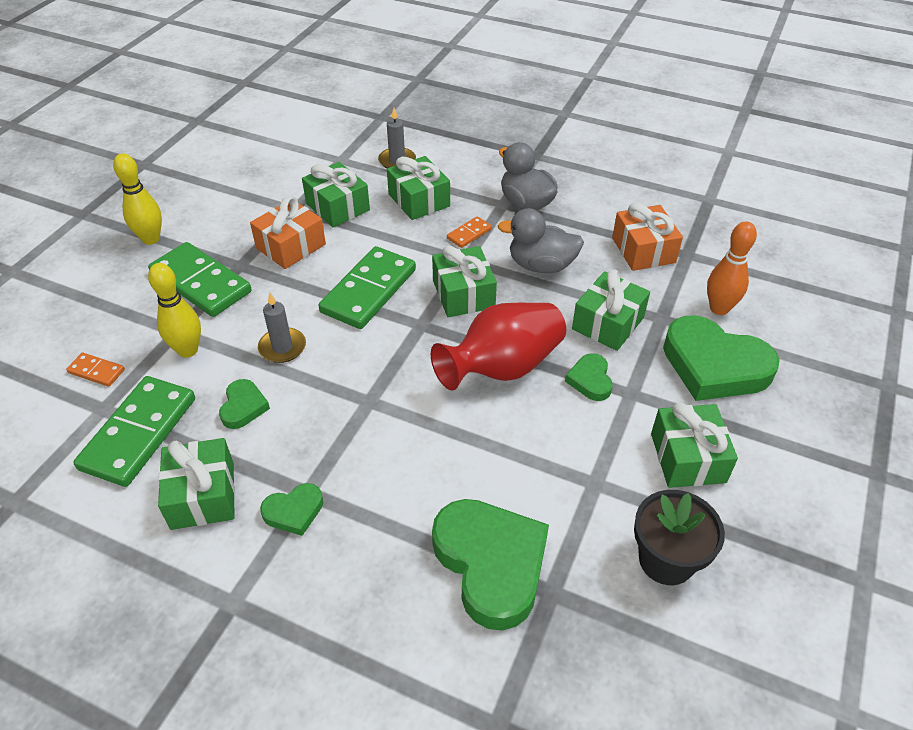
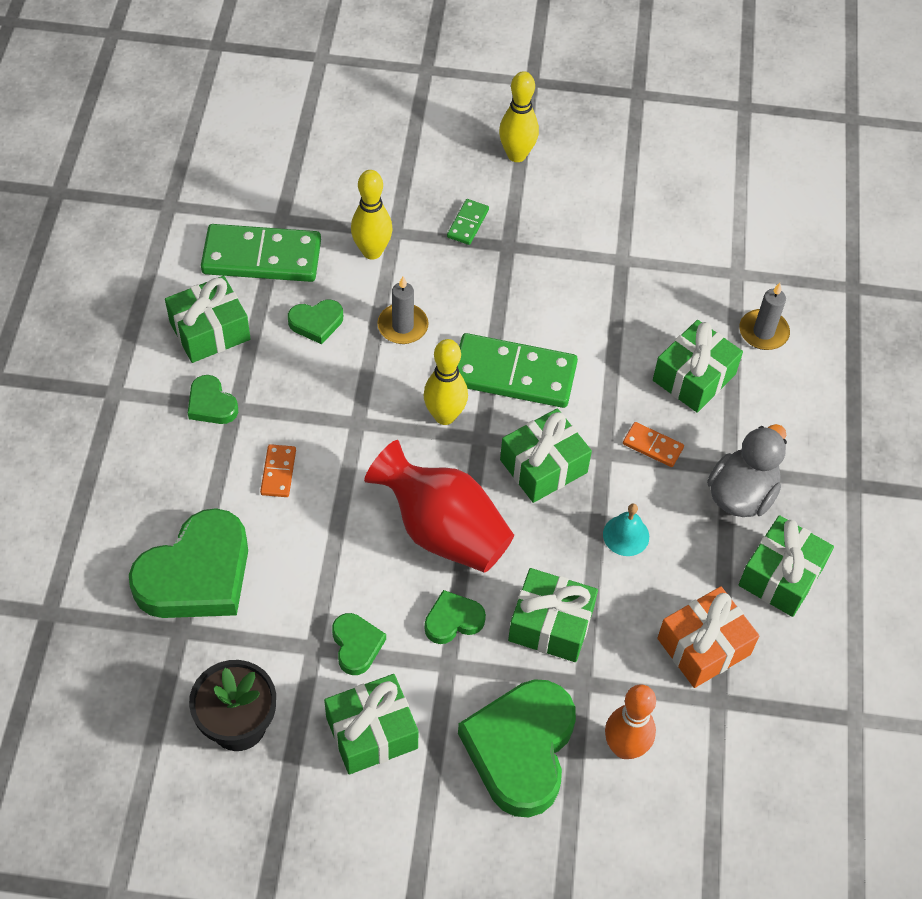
camera: 70 degrees right, 10 degrees up
orange domino [66,353,125,387] -> orange domino moved to [260,444,296,497]
green domino [148,242,251,317] -> green domino [447,199,489,245], size x0.46
orange gift [250,196,326,269] -> none
green gift [302,162,370,227] -> green gift moved to [739,515,834,617]
grey duck [498,208,584,273] -> turquoise bell [603,504,649,556]
none -> green heart [332,613,386,675]
none -> yellow bowling pin [424,339,468,425]

